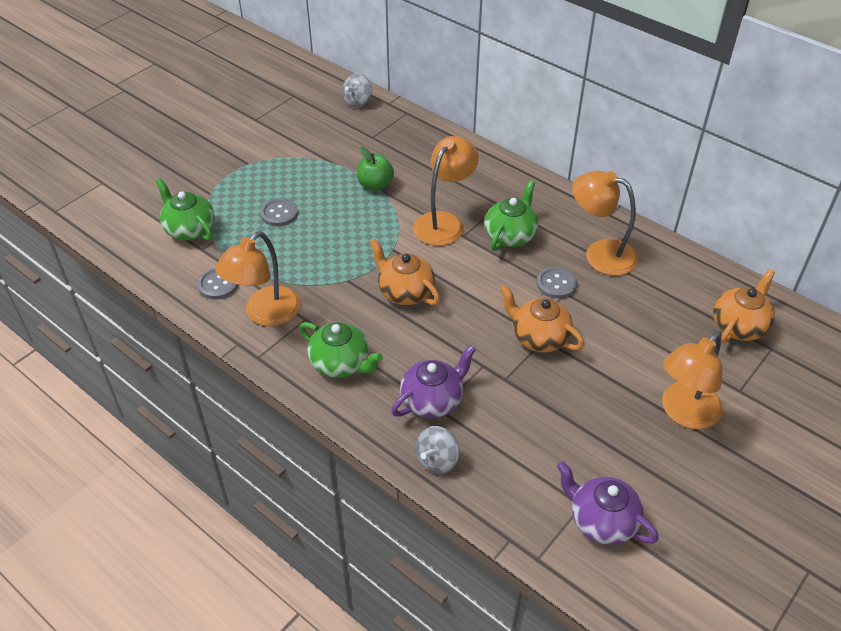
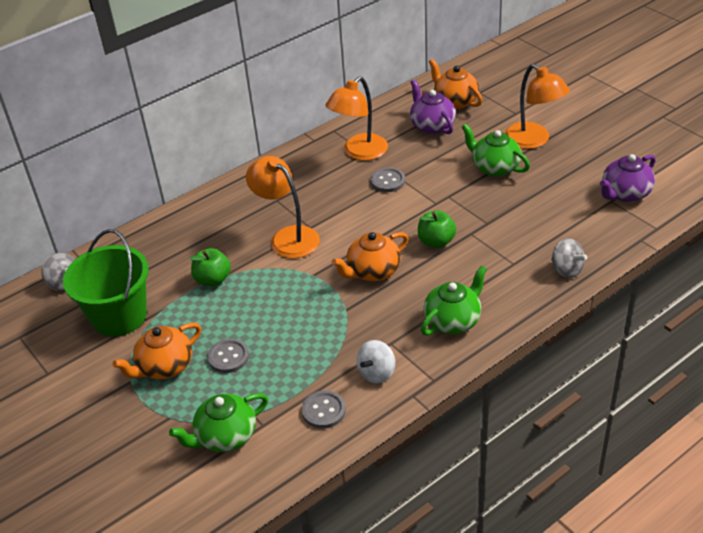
camera: 75 degrees left, 5 degrees down
orange lamp [215,231,300,326] -> white spinning top [357,340,395,384]
purple teapot [391,345,476,418] -> purple teapot moved to [410,79,456,134]
green teapot [484,181,538,251] -> green teapot moved to [461,124,530,176]
orange teapot [500,285,585,353] -> orange teapot moved to [113,322,201,379]
none -> green bucket [63,229,149,337]
none -> green apple [418,210,456,248]

